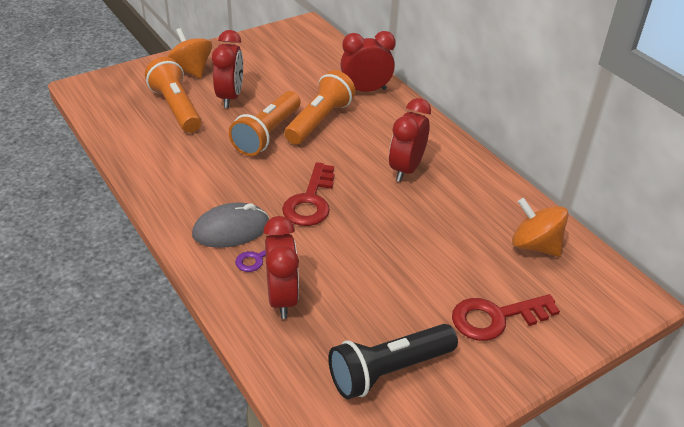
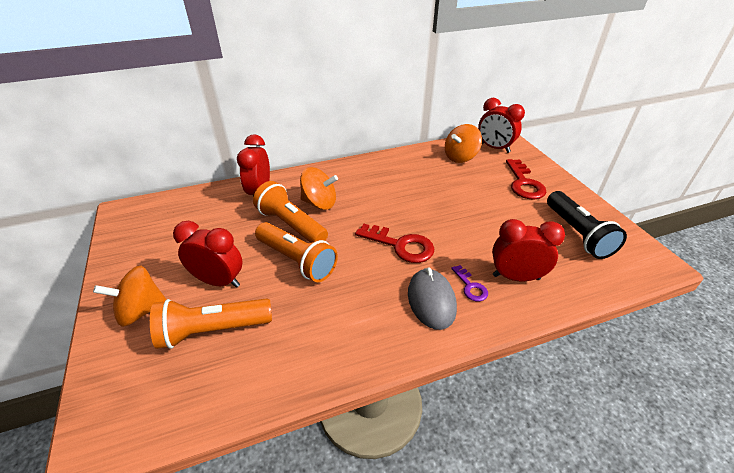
camera: 75 degrees left, 0 degrees up
red clock [389,98,431,182] -> red clock moved to [478,98,525,153]
none -> orange spinning top [300,167,338,210]

